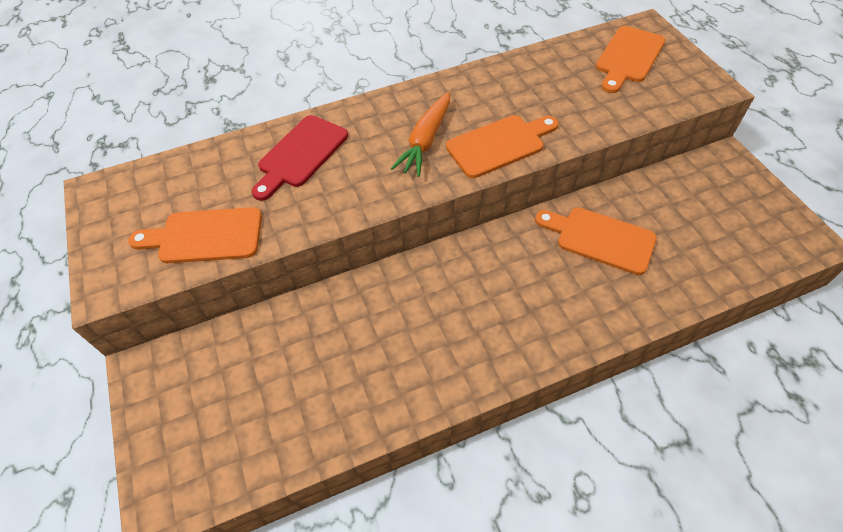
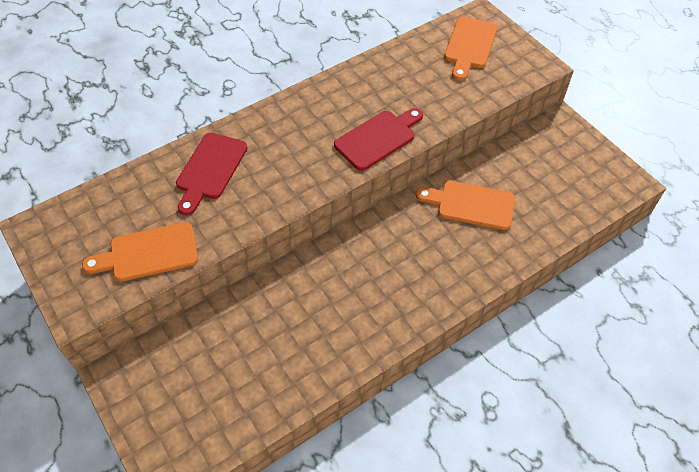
camera: 15 degrees left, 0 degrees up
orange carrot [390,92,450,177] -> none
orange cutting board [446,115,559,178] -> red cutting board [334,108,423,171]

